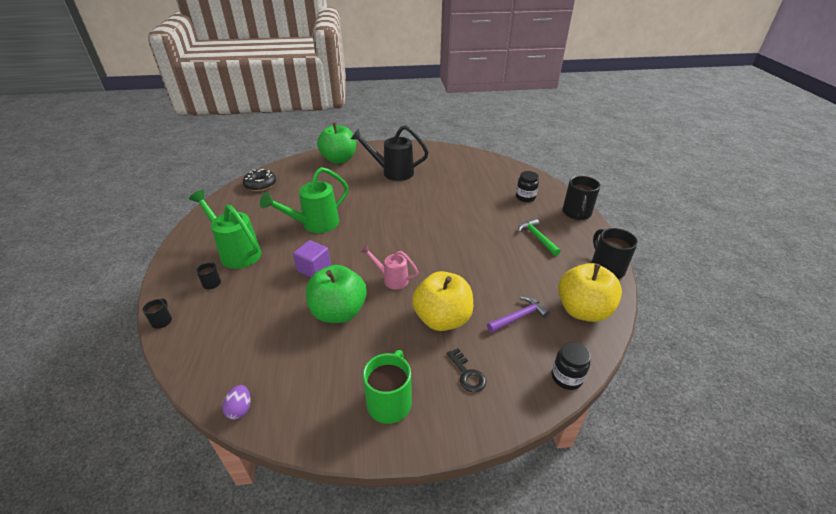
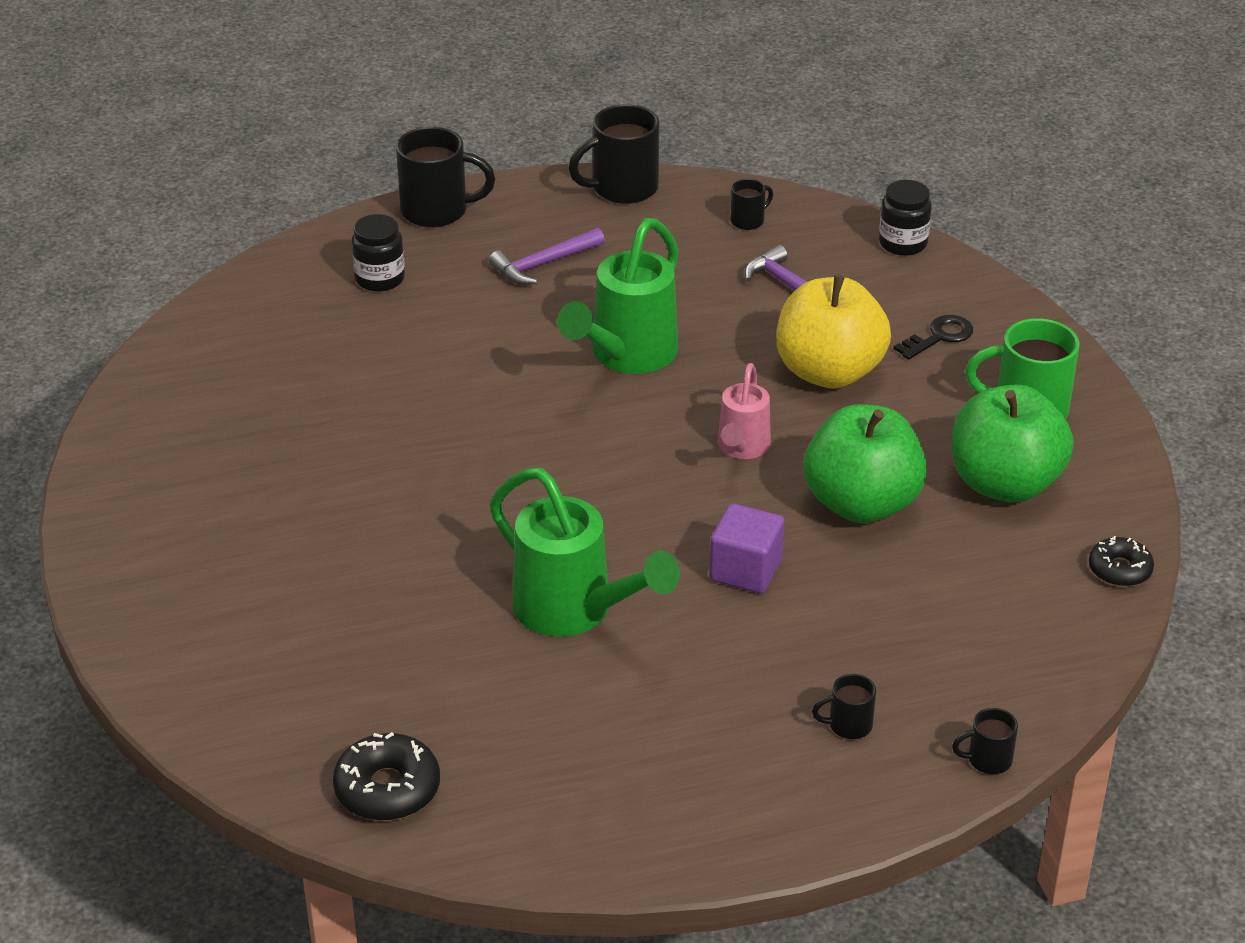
camera: 100 degrees left, 0 degrees up
green watering can [189,190,261,269] -> green watering can moved to [557,218,678,374]
purple egg [222,385,251,420] -> black donut [1089,536,1154,587]
green apple [317,123,356,164] -> green apple moved to [952,385,1074,502]
black watering can [351,126,429,181] -> none
green hammer [518,219,561,256] -> purple hammer [489,228,605,285]
yellow apple [558,263,622,322] -> black mug [730,179,773,230]

